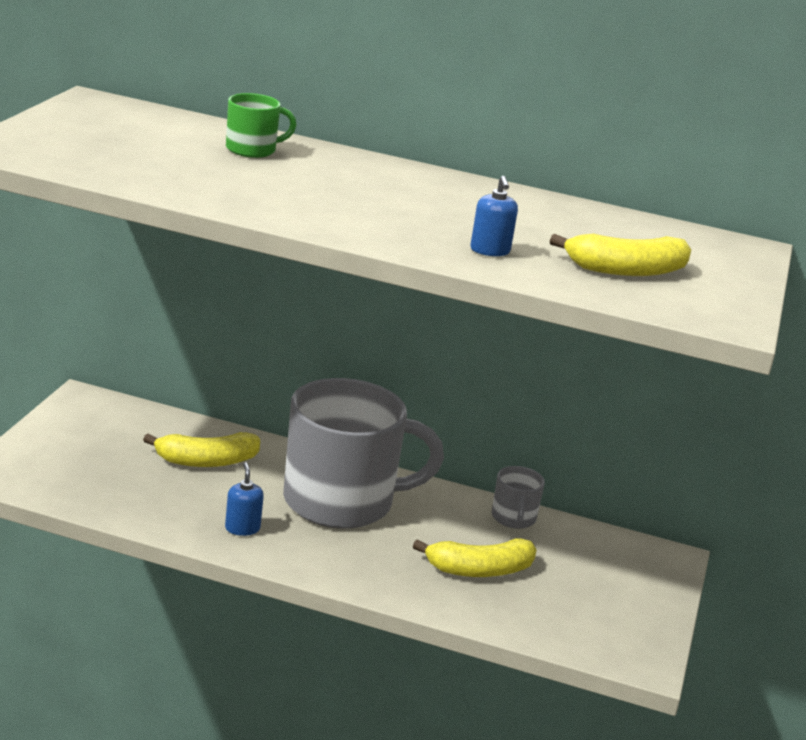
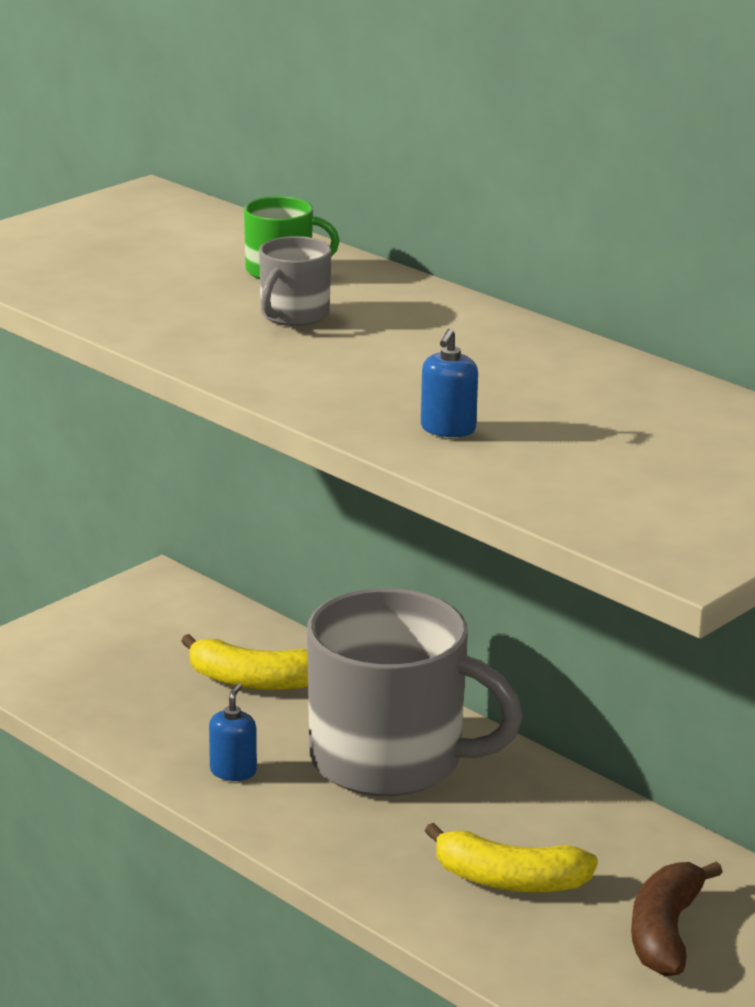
camera: 30 degrees right, 0 degrees up
grey mug [491,466,545,529] -> grey mug moved to [259,236,331,326]
yellow banana [550,234,691,276] -> none
none -> brown banana [631,861,722,976]

